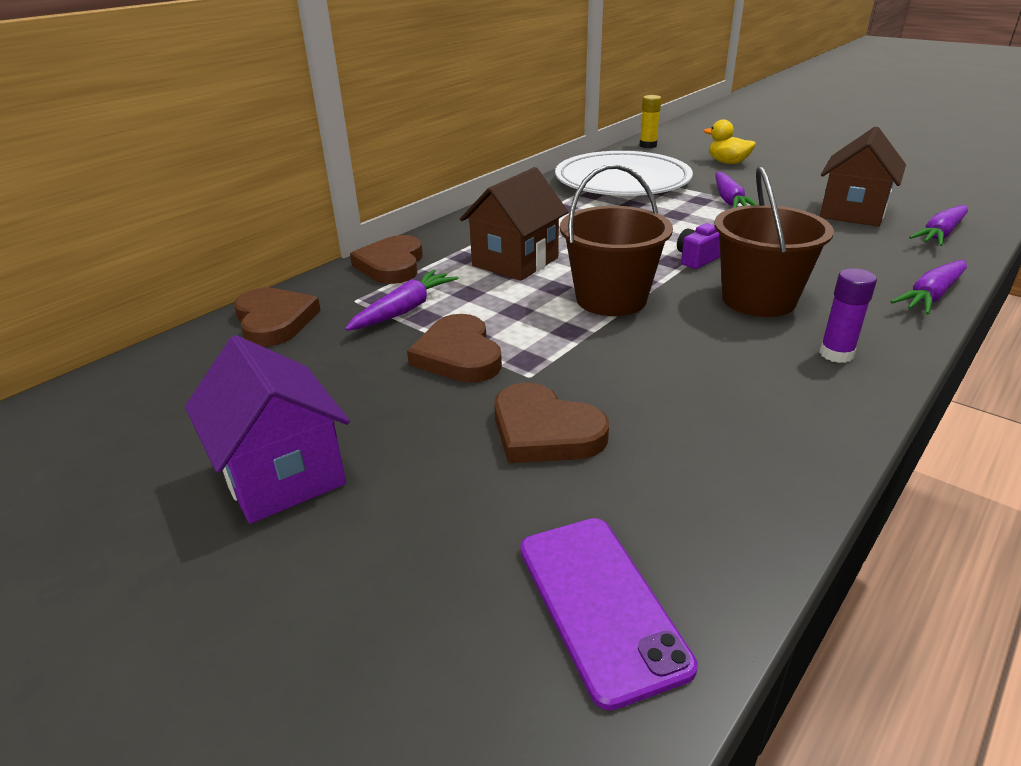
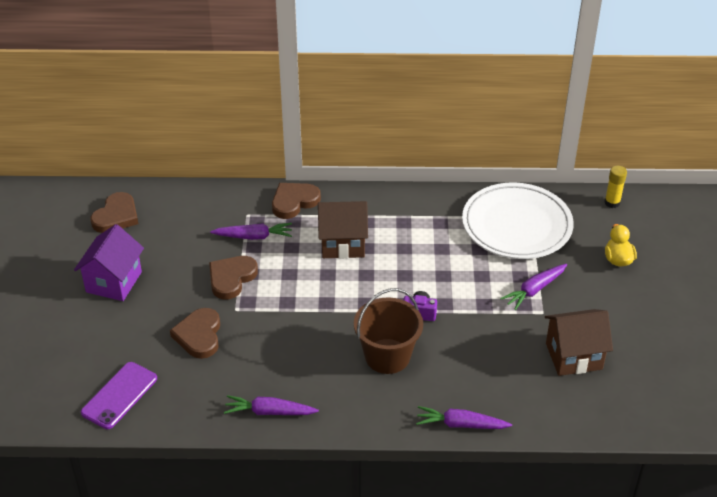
camera: 50 degrees right, 10 degrees up
brown heart [234,288,321,347] -> brown heart moved to [91,192,138,233]
brown bucket [560,164,673,316] -> none
purple glue stick [819,268,877,363] -> none
purple carrot [909,205,968,246] -> purple carrot moved to [224,395,319,415]

